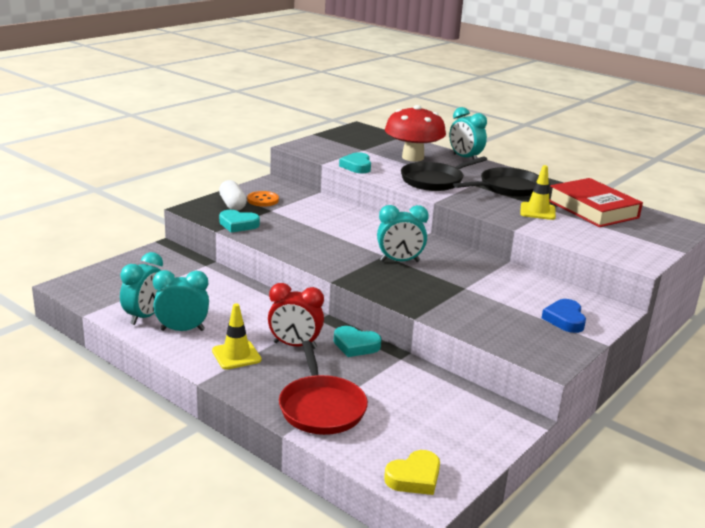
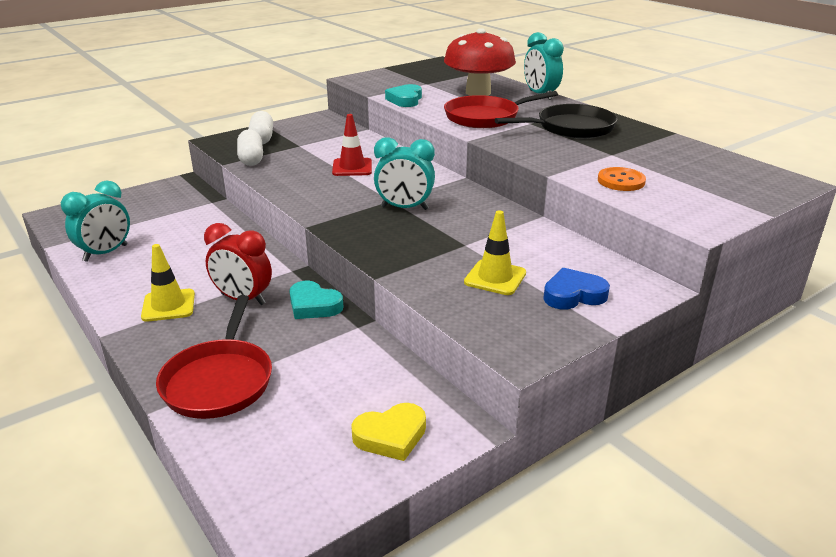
camera: 15 degrees right, 5 degrees up
turquoise clock [153,270,209,331] -> none
turquoise heart [219,210,260,232] -> white capsule [237,129,263,166]
orange button [247,191,279,207] -> orange button moved to [598,167,646,191]
yellow heart [384,450,440,495] -> yellow heart moved to [351,403,426,461]
black pan [401,156,487,191] -> red pan [444,91,558,128]
yellow traffic cone [520,165,556,220] -> yellow traffic cone moved to [464,210,526,295]
blue heart [542,299,586,333] -> blue heart turned 60 degrees clockwise [543,268,610,309]
red book [549,178,643,227] -> none
none -> red traffic cone [332,114,372,176]

